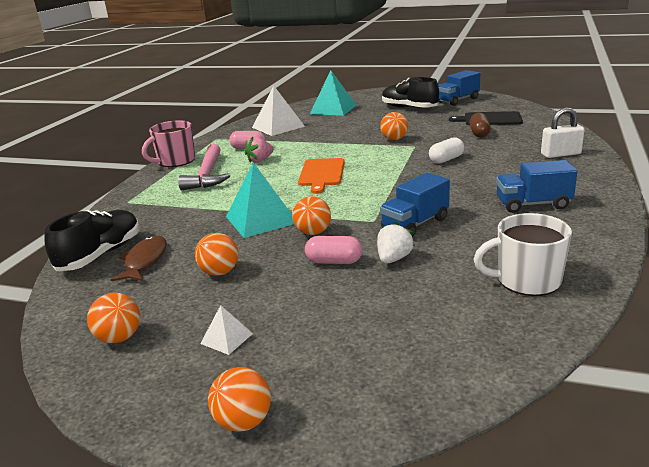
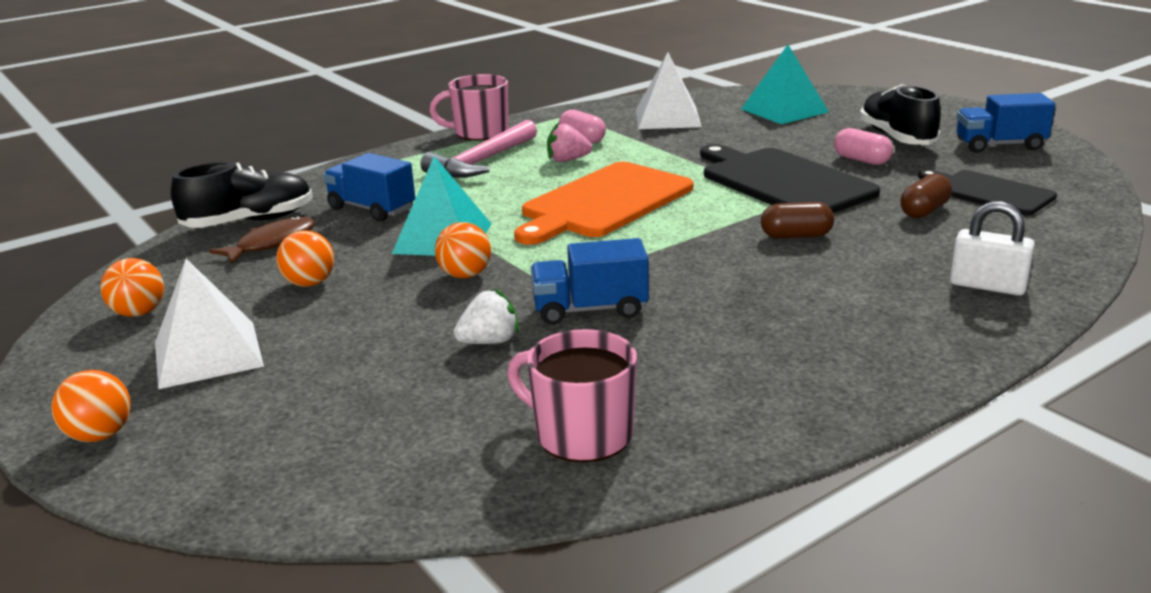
camera: 35 degrees right, 0 degrees up
white pyramid [200,305,253,355] -> white pyramid [155,259,264,389], size x2.11
orange cutting board [298,158,345,194] -> orange cutting board [514,162,693,245], size x1.61
pink capsule [305,236,362,264] -> pink capsule moved to [834,128,893,165]
orange ball [380,112,408,140] -> black cutting board [700,144,880,213]
white capsule [429,137,464,164] -> brown capsule [761,202,834,239]
white mug [474,213,572,296] -> pink mug [507,329,637,463]
blue truck [496,160,577,213] -> blue truck moved to [323,153,415,222]

